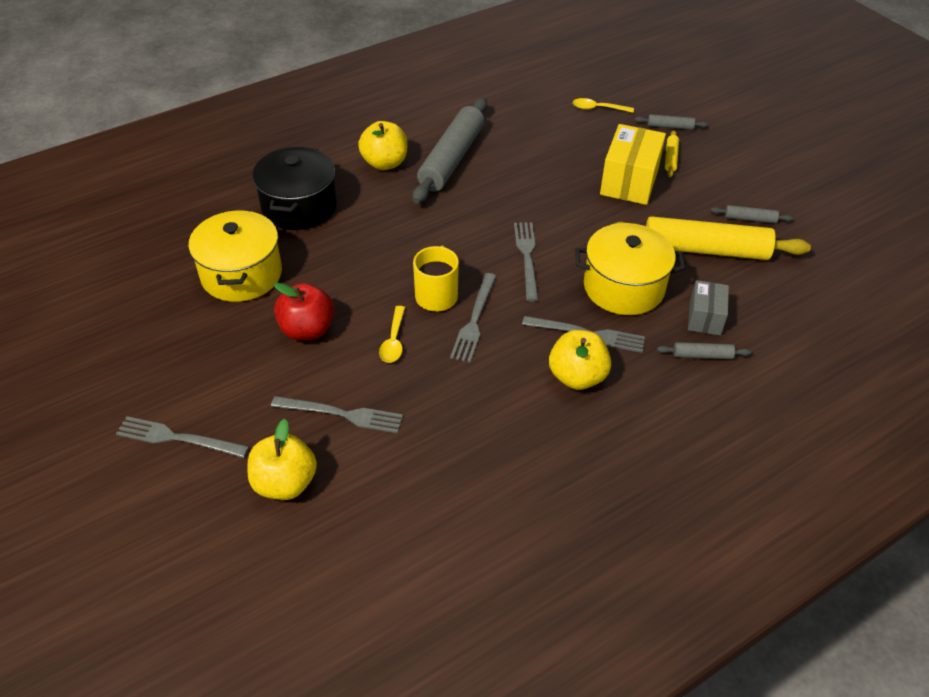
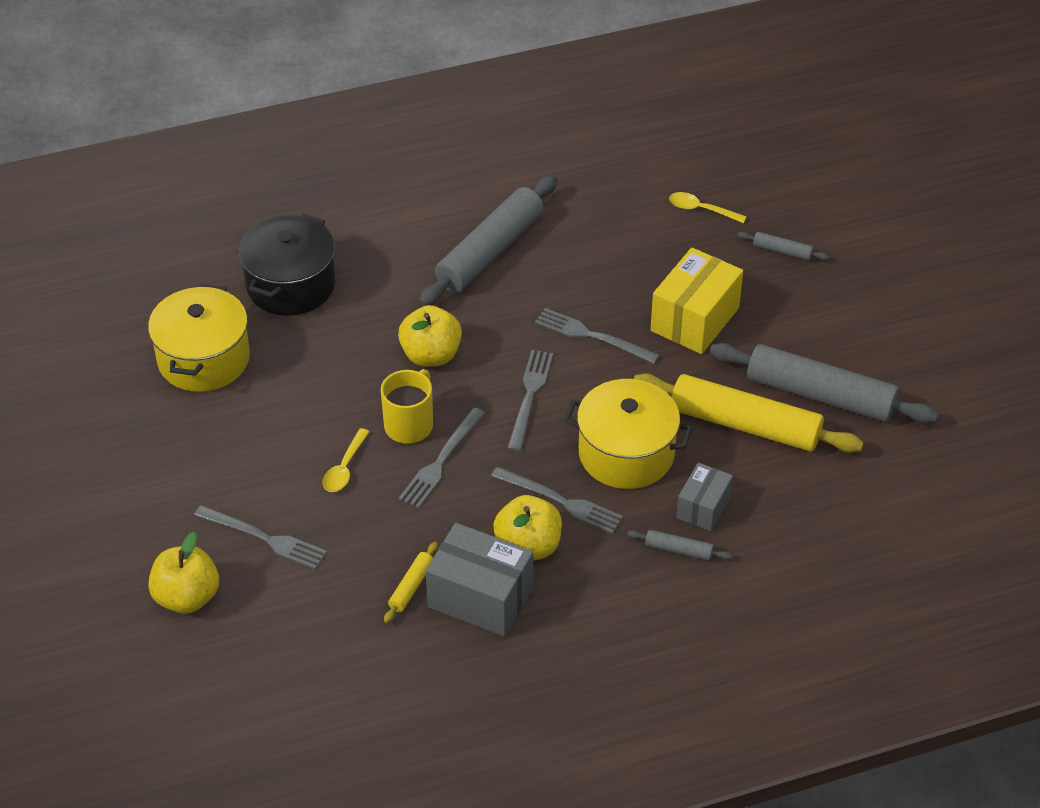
camera: 15 degrees right, 0 degrees up
grey fork [116,416,249,458] -> grey fork moved to [535,308,660,364]
red apple [274,283,334,341] -> none
yellow apple [358,121,407,170] -> yellow apple moved to [398,305,462,367]
yellow rolling pin [665,130,679,177] -> yellow rolling pin moved to [384,542,438,623]
grey rolling pin [711,205,793,223] -> grey rolling pin [710,343,938,424], size x2.35
none -> grey box [426,523,533,637]

